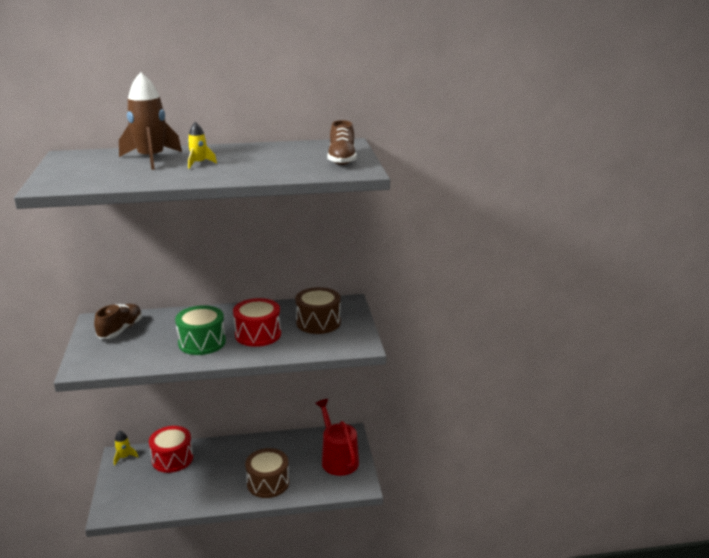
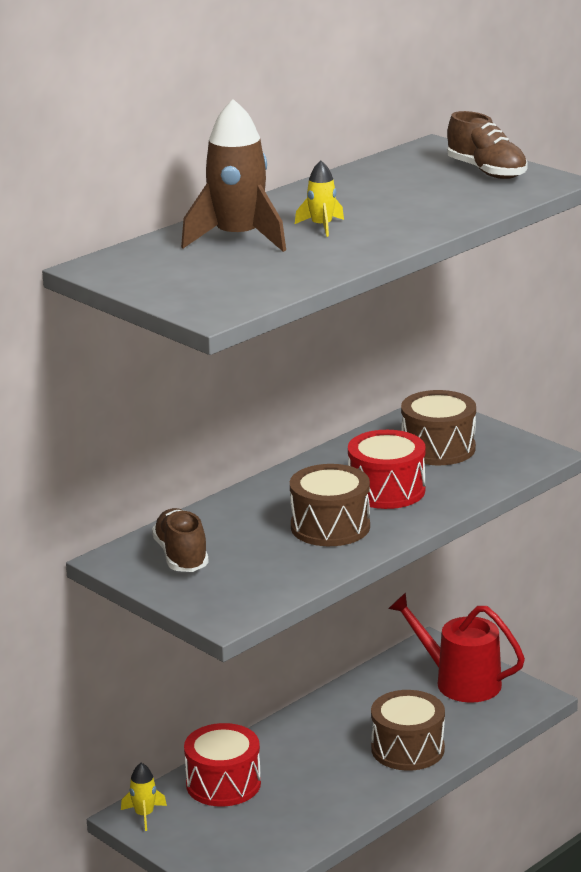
camera: 35 degrees left, 0 degrees up
green drum [175,305,226,355] -> brown drum [290,464,370,546]

